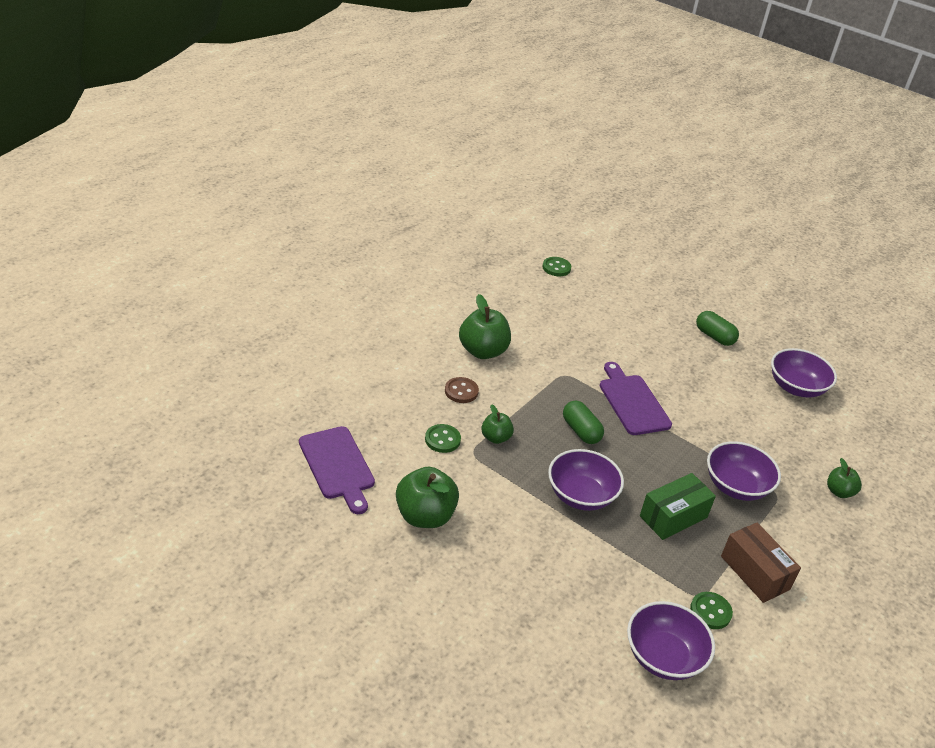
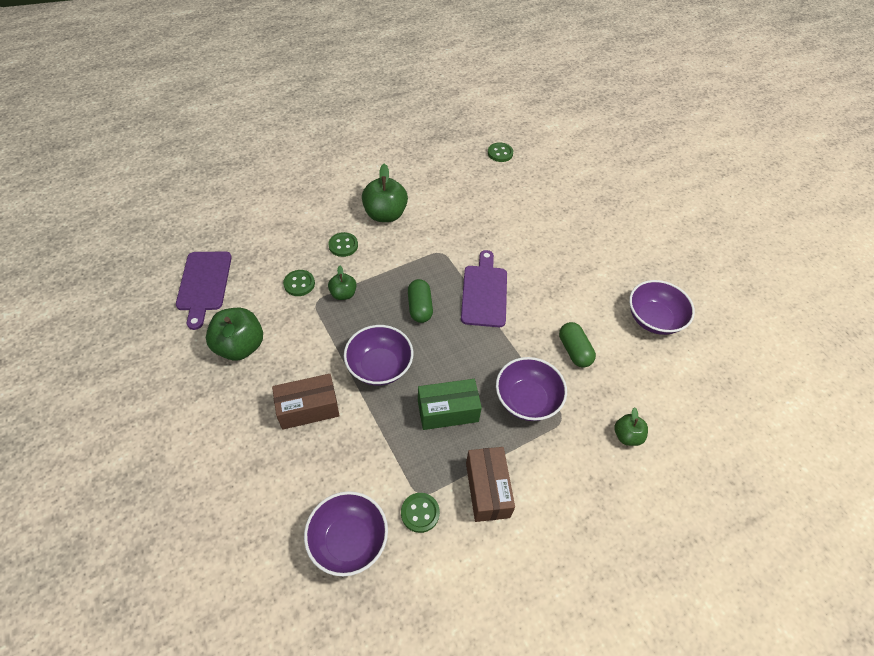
camera: 25 degrees right, 15 degrees up
brown button [445,377,479,403] -> green button [328,232,358,257]
green capsule [696,311,739,346] -> green capsule moved to [559,322,596,368]
none -> brown box [272,374,340,430]

